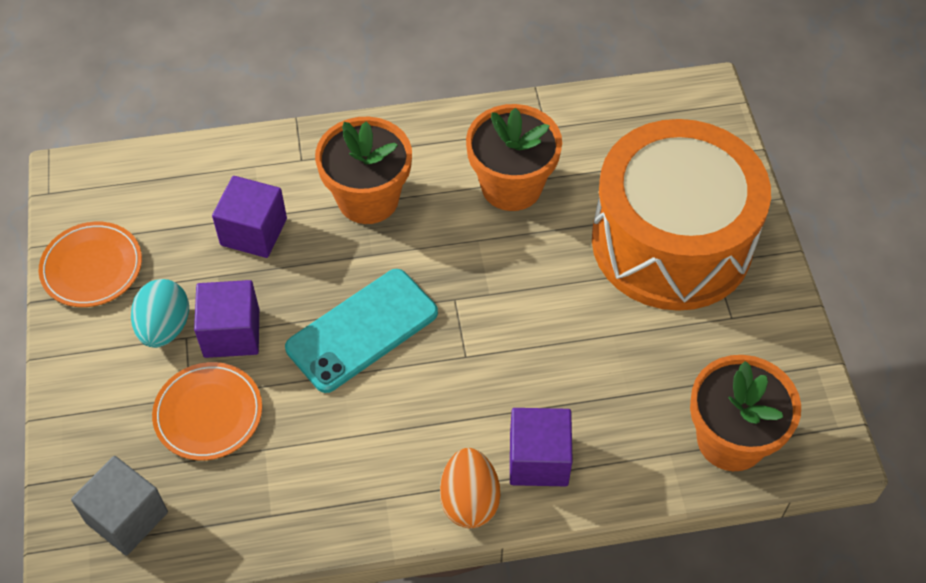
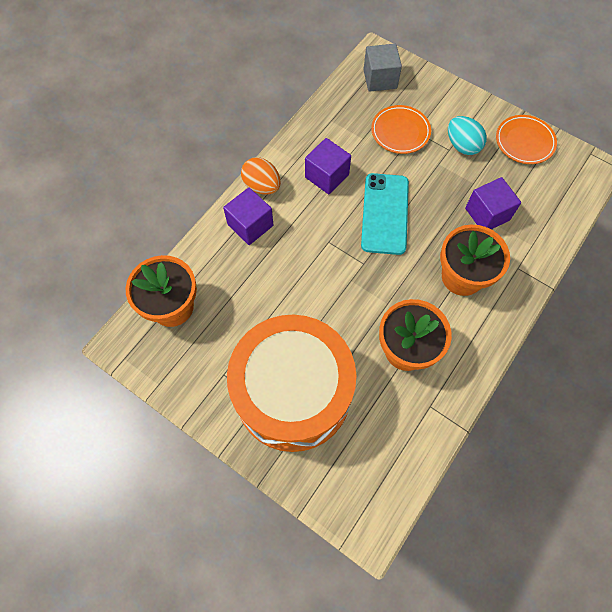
camera: 135 degrees right, 10 degrees up
purple cube [194,280,259,358] -> purple cube moved to [305,138,351,194]

